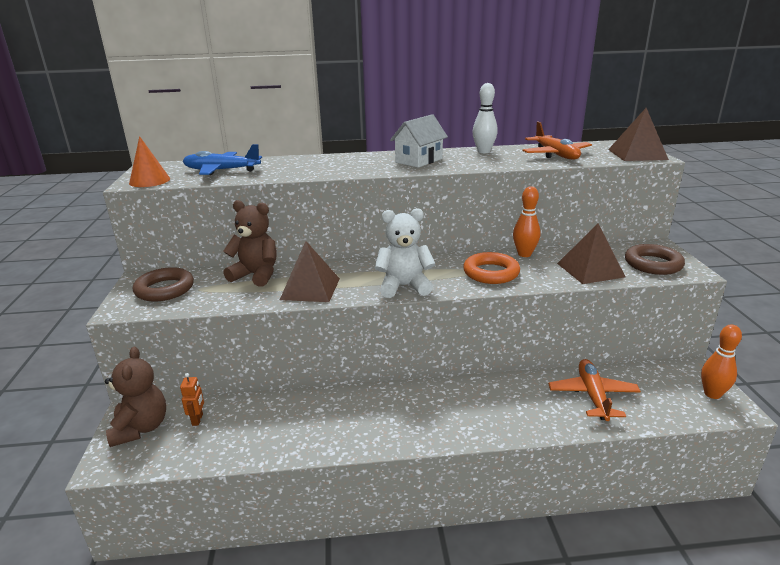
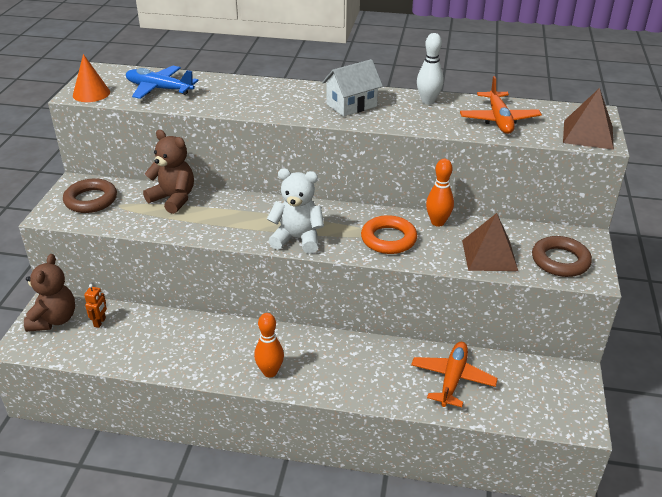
camera: 15 degrees right, 10 degrees up
brown pyramid [280,241,340,302] -> none
orange bowling pin [701,324,742,399] -> orange bowling pin moved to [254,313,284,378]

